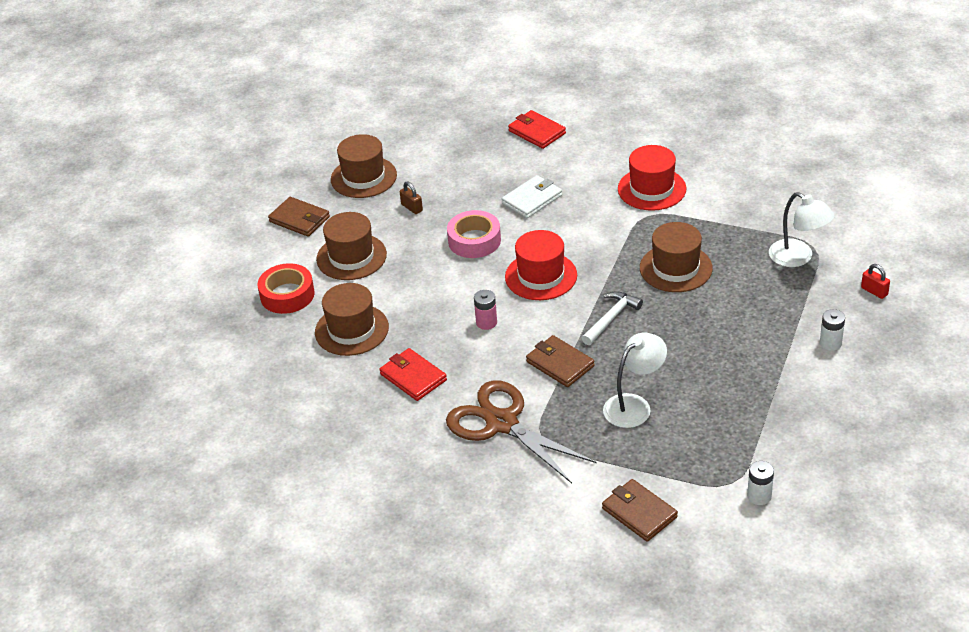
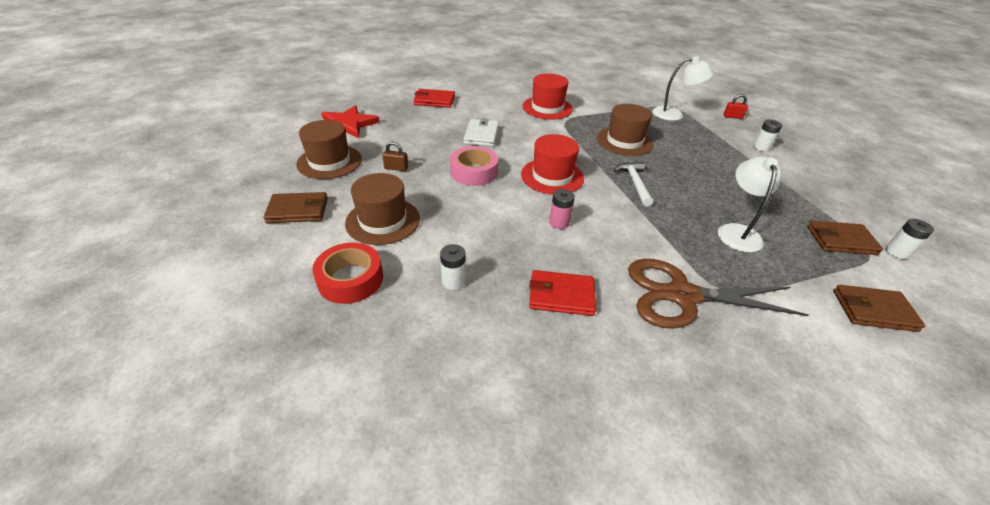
camera: 45 degrees left, 0 degrees up
brown hat [315,283,389,356] -> white battery [440,244,466,290]
brown wallet [526,335,595,387] -> brown wallet moved to [807,220,883,255]
none -> red star [321,105,380,138]

